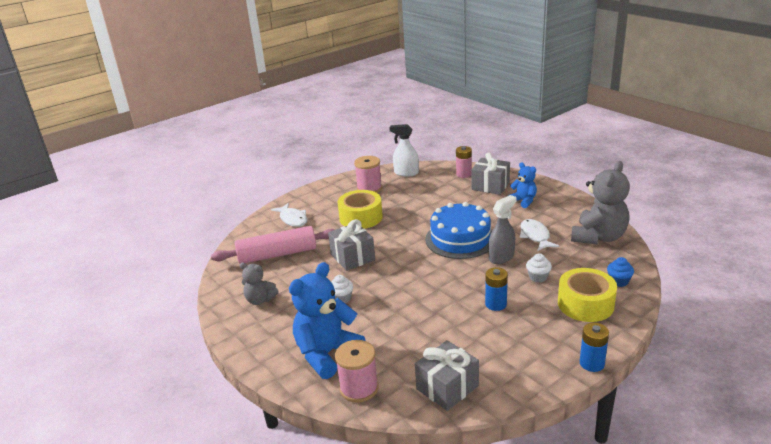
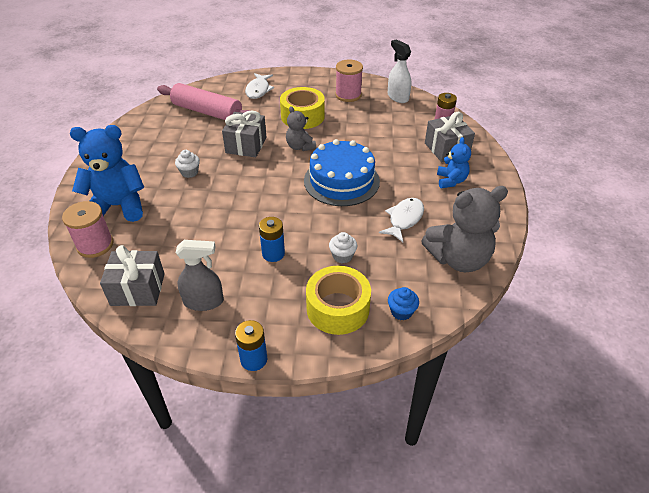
camera: 40 degrees right, 15 degrees up
grey teddy bear [239,263,279,305] -> grey teddy bear moved to [286,106,316,151]
grey spray bottle [488,195,516,264] -> grey spray bottle moved to [176,240,224,311]

